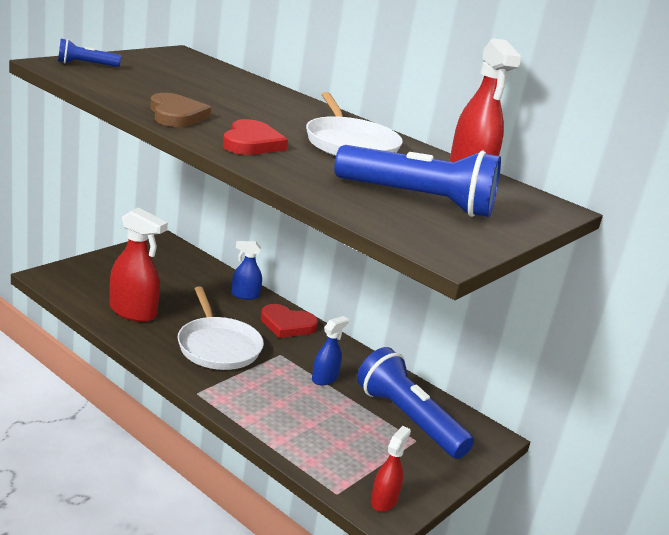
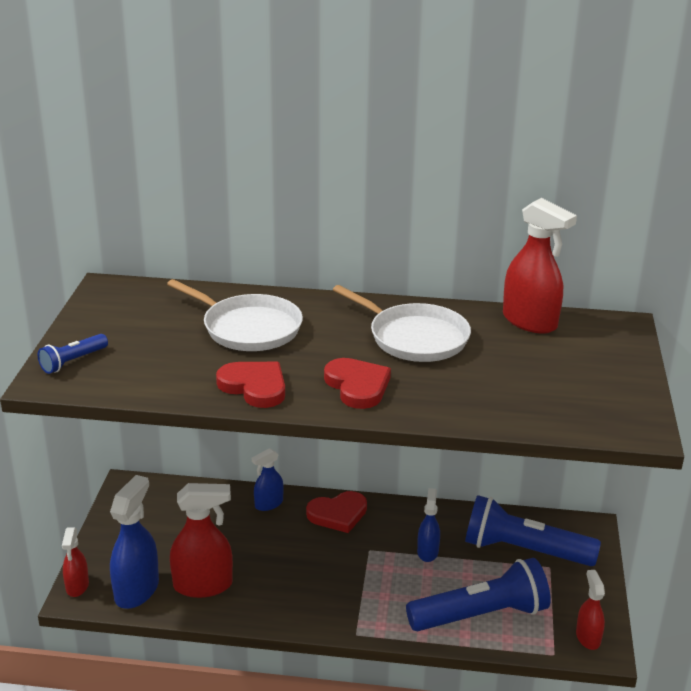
camera: 30 degrees left, 5 degrees up
brown heart [150,93,211,127] -> red heart [216,362,285,408]
white pan [178,286,264,370] -> white pan moved to [167,279,303,351]
blue flashlight [334,145,501,217] -> blue flashlight moved to [406,558,551,631]
none -> red spray bottle [62,528,89,597]
none -> blue spray bottle [110,475,159,609]

